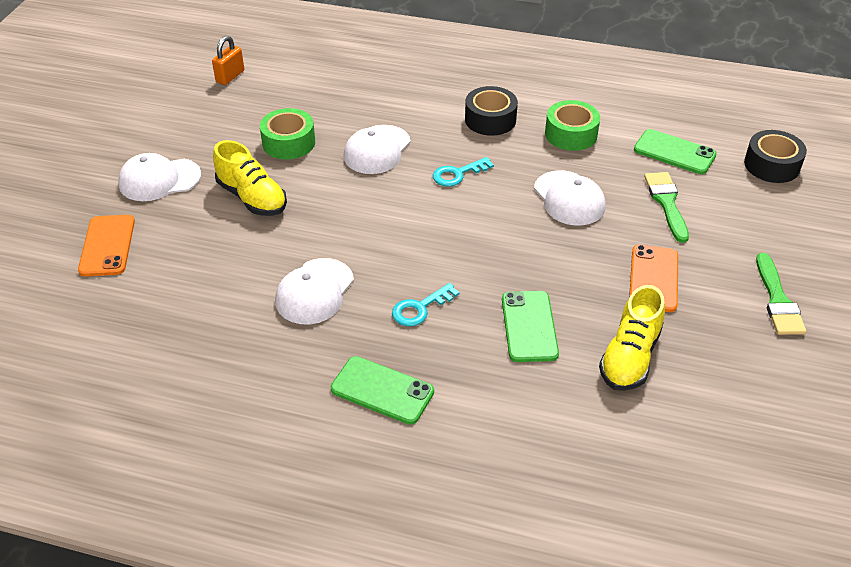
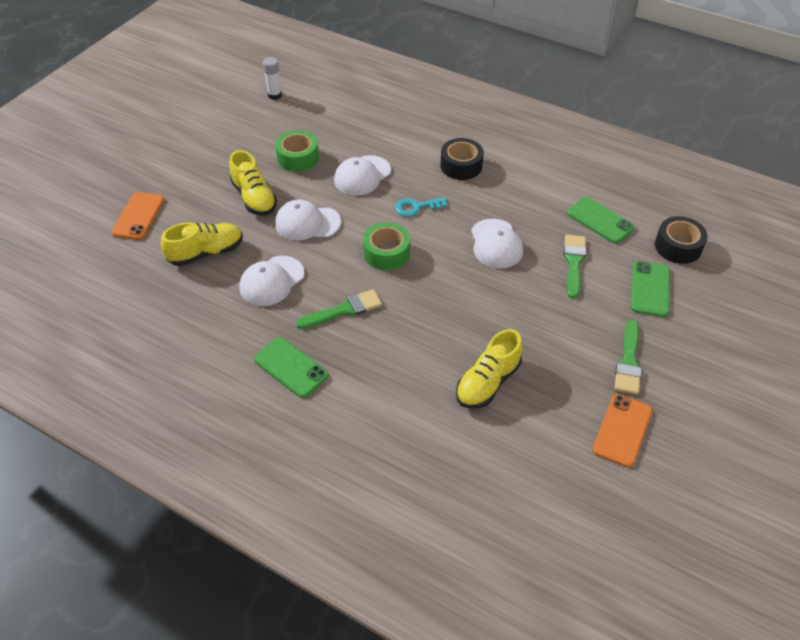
camera: 15 degrees right, 5 degrees up
white cap [118,153,201,201] -> white cap moved to [275,200,341,241]
orange padlock [212,36,244,85] -> white glue stick [263,57,282,100]
turquoise key [392,283,459,326] -> green brush [296,289,382,329]
green phone [502,291,559,362] -> green phone moved to [631,261,670,317]
green tape [545,100,600,151] -> green tape moved to [363,222,410,270]
orange phone [629,245,678,312] -> orange phone moved to [593,394,652,468]
none -> yellow shoe [161,222,243,266]

